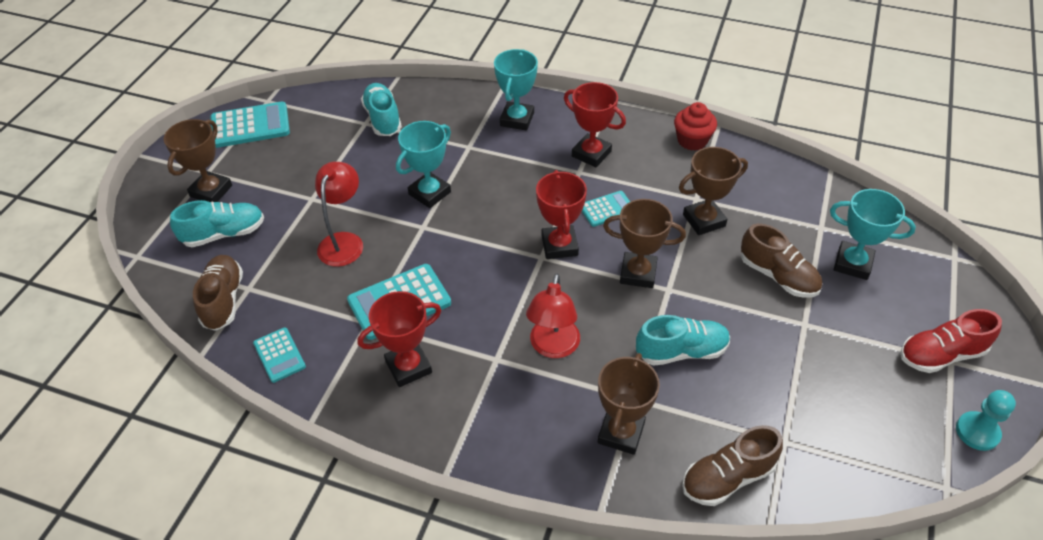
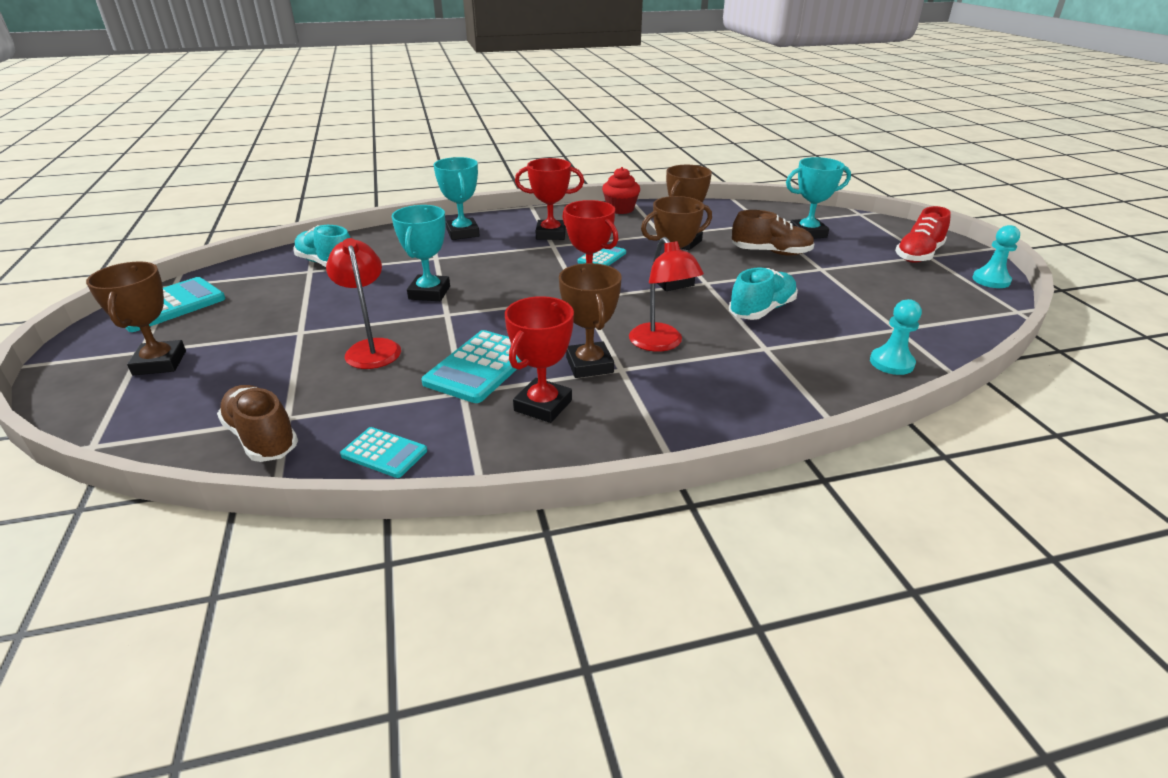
camera: 35 degrees left, 15 degrees down
turquoise shoe [170,200,264,247] -> none
brown trophy [598,353,660,455] -> brown trophy moved to [559,263,622,378]
brown shoe [682,425,783,506] -> turquoise pawn [870,299,922,375]

